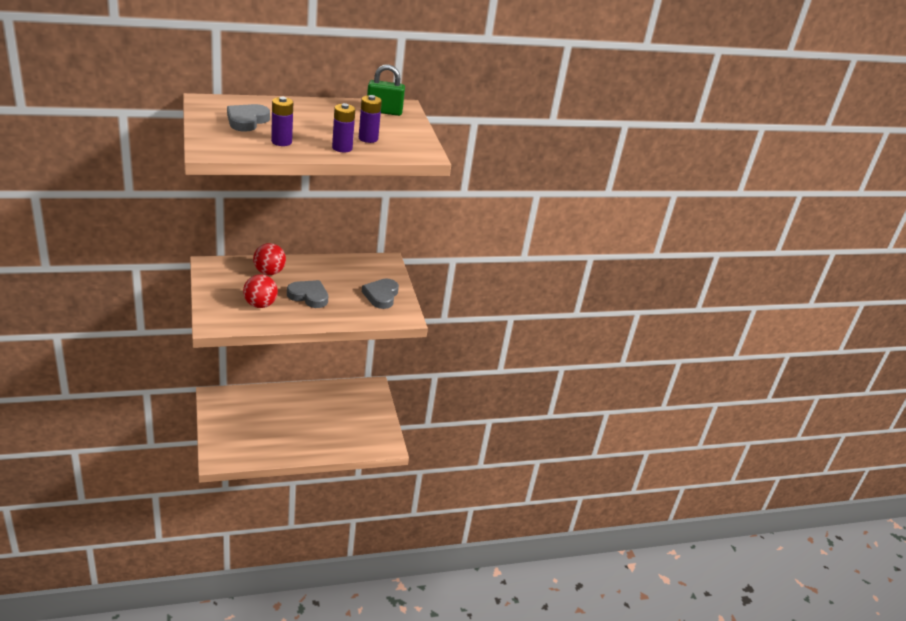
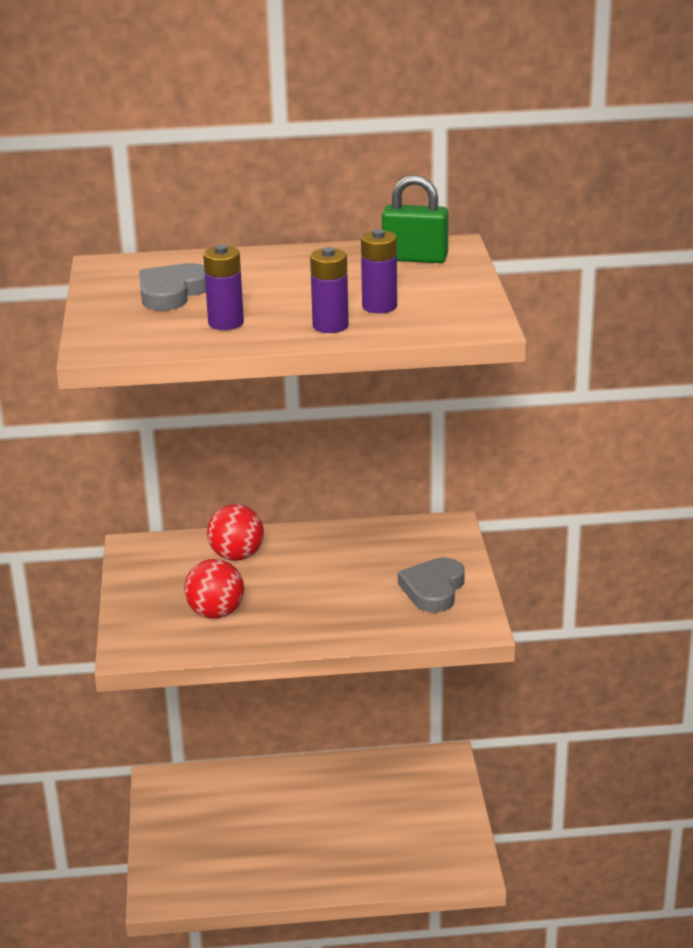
camera: 15 degrees right, 5 degrees down
grey heart [287,280,328,308] -> none

